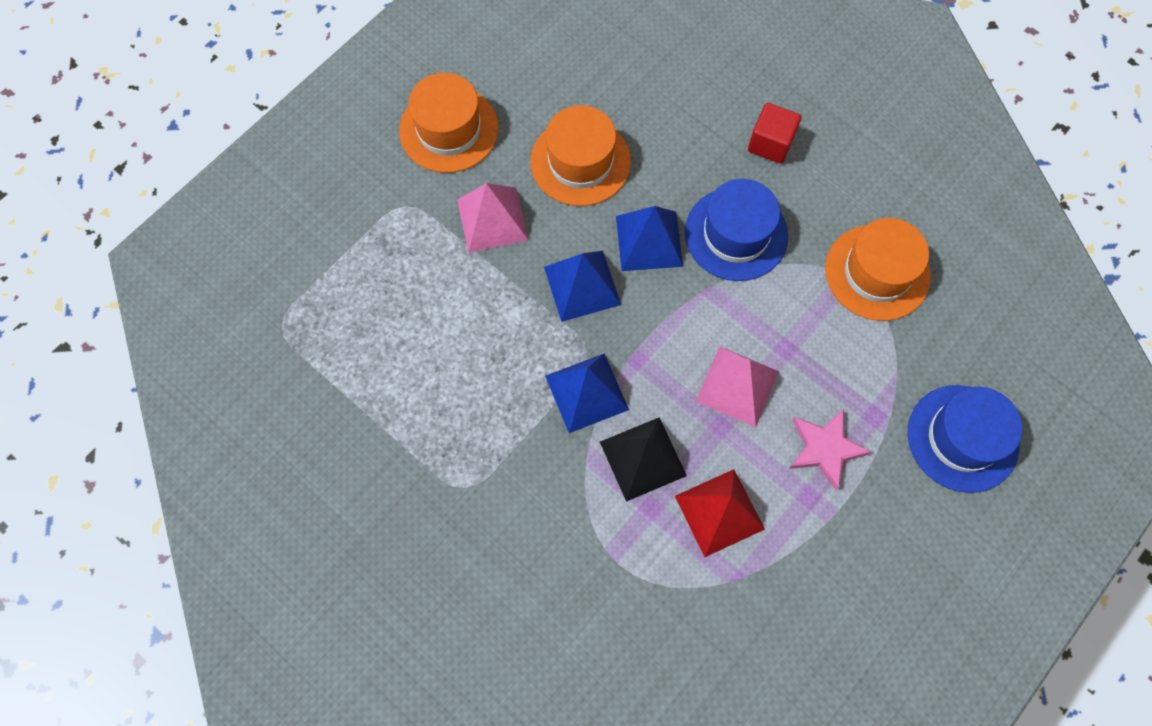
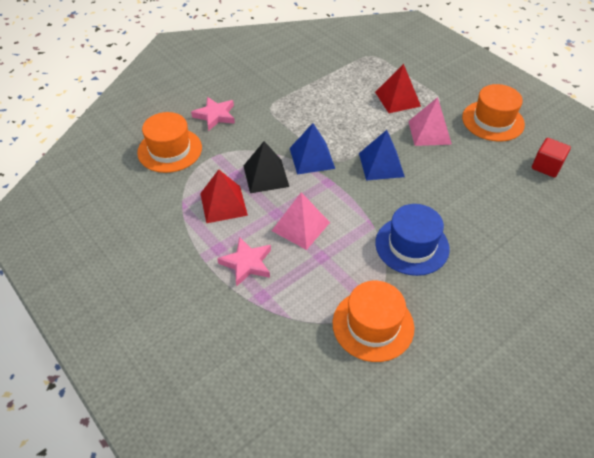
camera: 100 degrees right, 20 degrees down
orange hat [530,105,631,206] -> orange hat moved to [137,112,202,173]
blue pyramid [616,206,683,271] -> none
red cube [748,103,802,164] -> red cube moved to [532,138,571,178]
blue hat [908,385,1022,493] -> none
none -> pink star [191,97,235,131]
none -> red pyramid [375,64,421,113]

